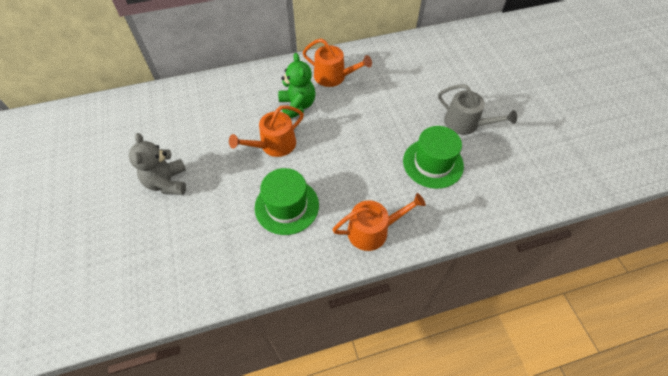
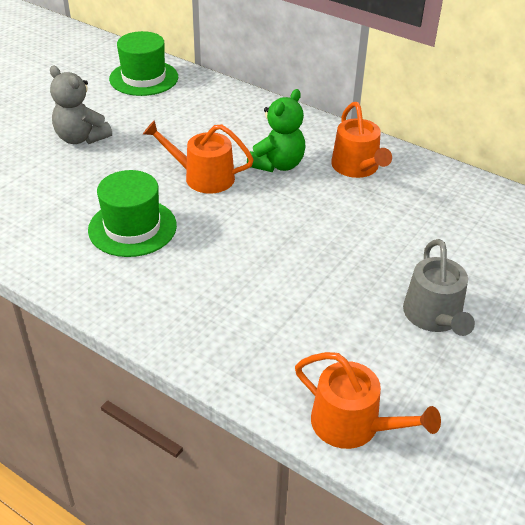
camera: 50 degrees right, 15 degrees down
grey teddy bear [129,133,186,195] -> grey teddy bear turned 90 degrees counterclockwise [50,66,112,144]
orange watering can [332,193,426,251] -> orange watering can moved to [295,352,441,449]
green hat [403,126,464,189] -> green hat moved to [109,31,178,96]

